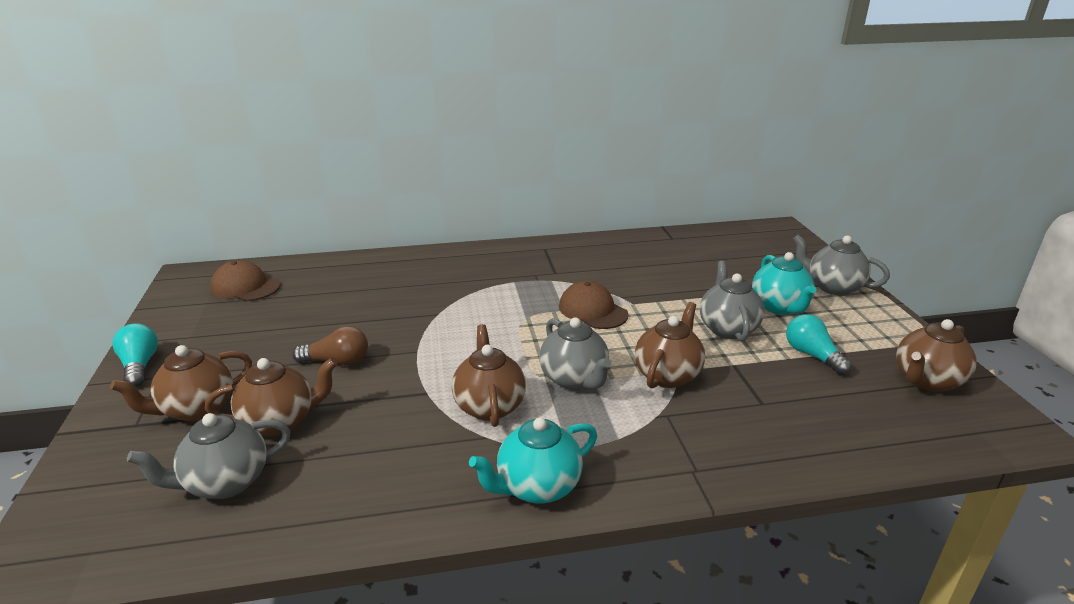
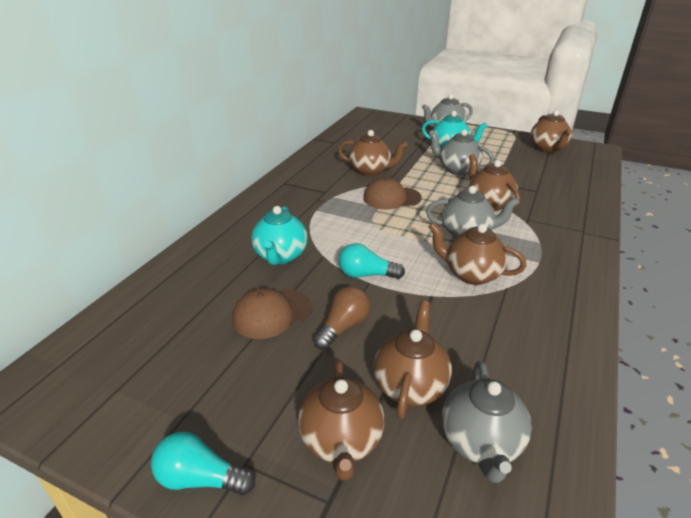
camera: 55 degrees left, 5 degrees up
brown cap [210,260,280,301] -> brown cap moved to [232,288,312,339]
turquoise teapot [469,417,597,504] -> turquoise teapot moved to [251,206,307,265]
turquoise light bulb [786,314,852,375] -> turquoise light bulb moved to [339,243,405,279]
none -> brown teapot [338,130,408,176]

